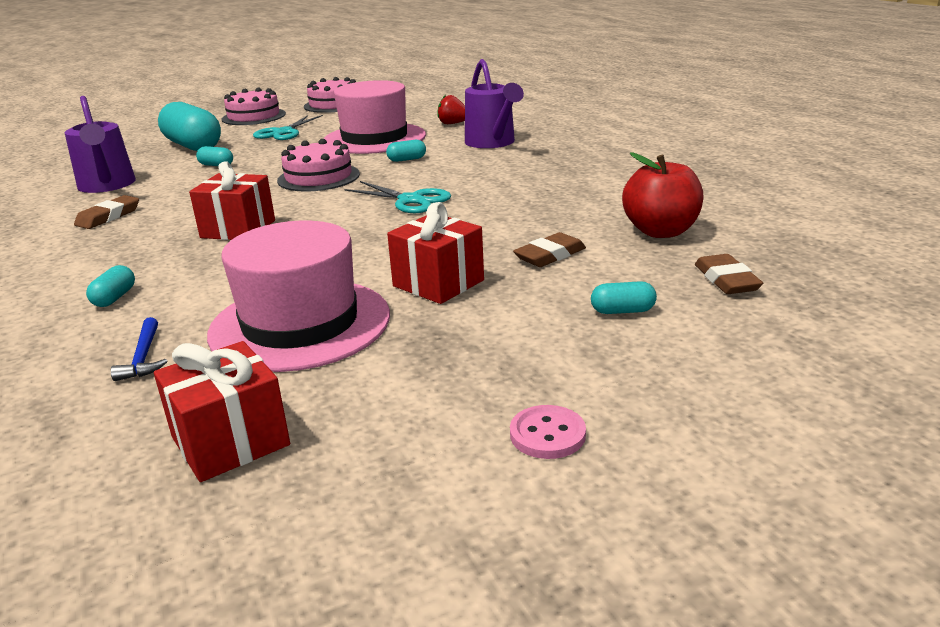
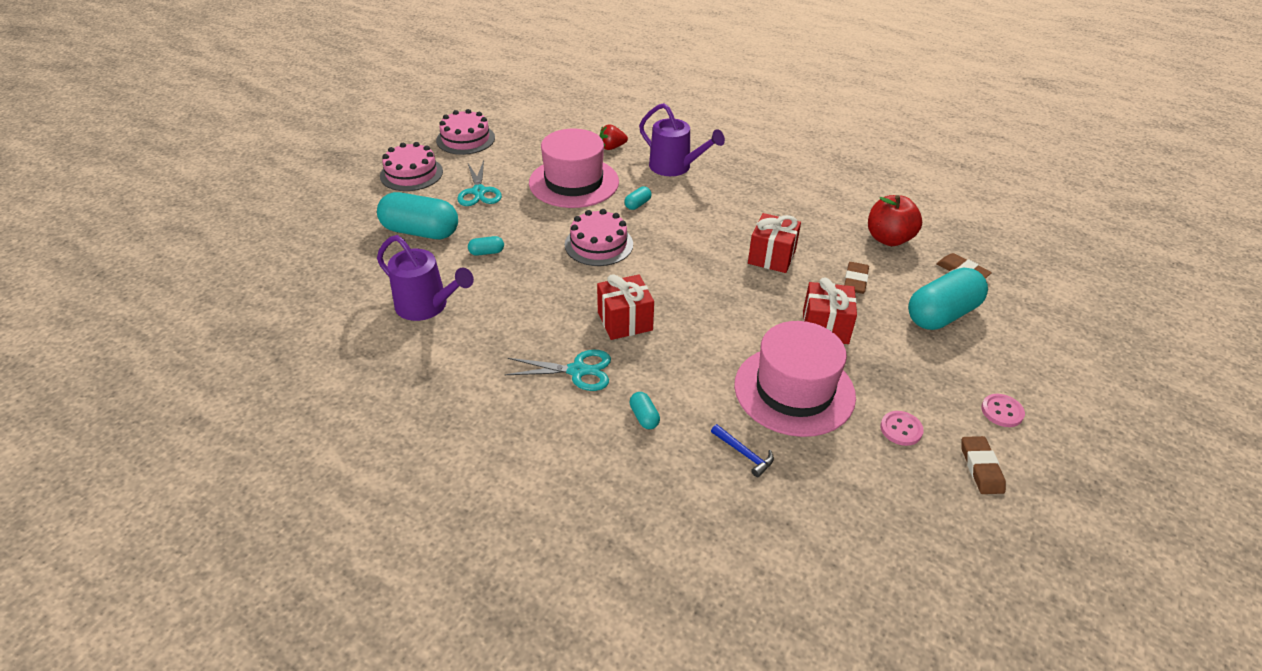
camera: 35 degrees left, 15 degrees up
brown eraser [74,195,139,229] -> brown eraser moved to [961,436,1006,494]
red gift [154,341,290,482] -> red gift moved to [748,213,801,273]
turquoise scissors [344,181,451,213] -> turquoise scissors moved to [504,350,611,391]
turquoise capsule [591,281,657,314] -> turquoise capsule [908,267,988,330], size x2.37
none -> pink button [880,411,924,446]

